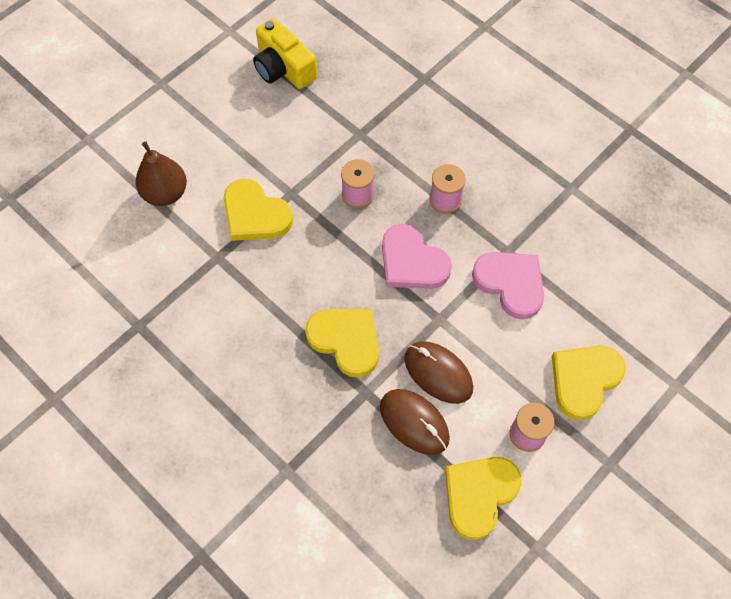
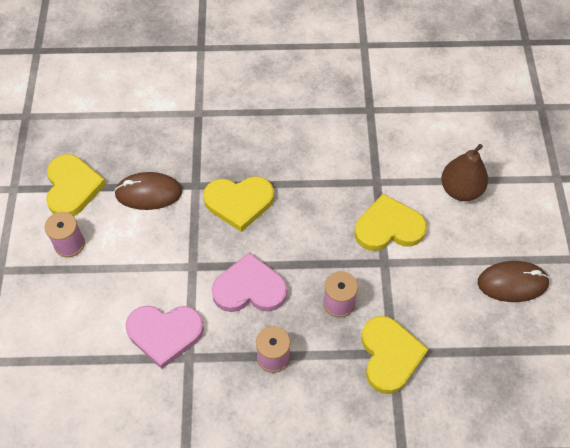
camera: 135 degrees right, 5 degrees down
yellow camera [253,18,317,89] -> none
brown mouse [404,341,473,404] -> brown mouse moved to [478,261,550,302]
yellow heart [552,345,626,420] -> yellow heart moved to [361,316,428,394]

